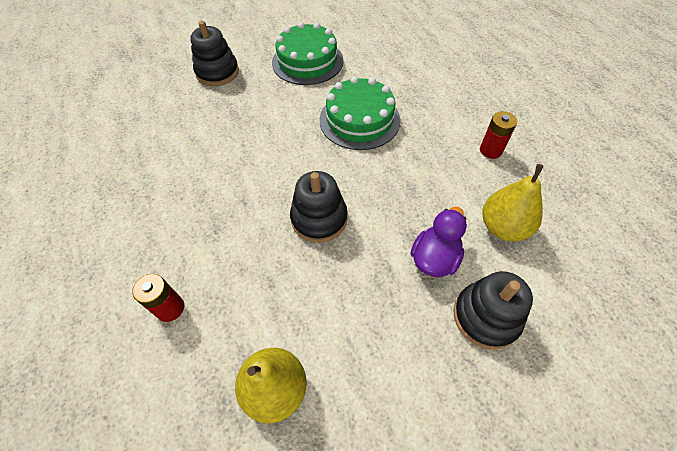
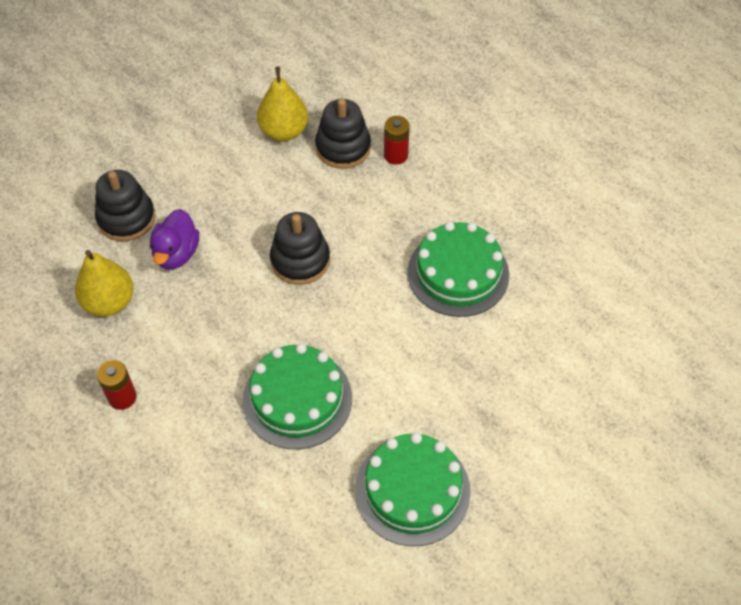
camera: 160 degrees right, 0 degrees up
black stacking toy [190,21,239,86] -> black stacking toy moved to [315,99,371,169]
none -> green cake [407,222,509,317]

